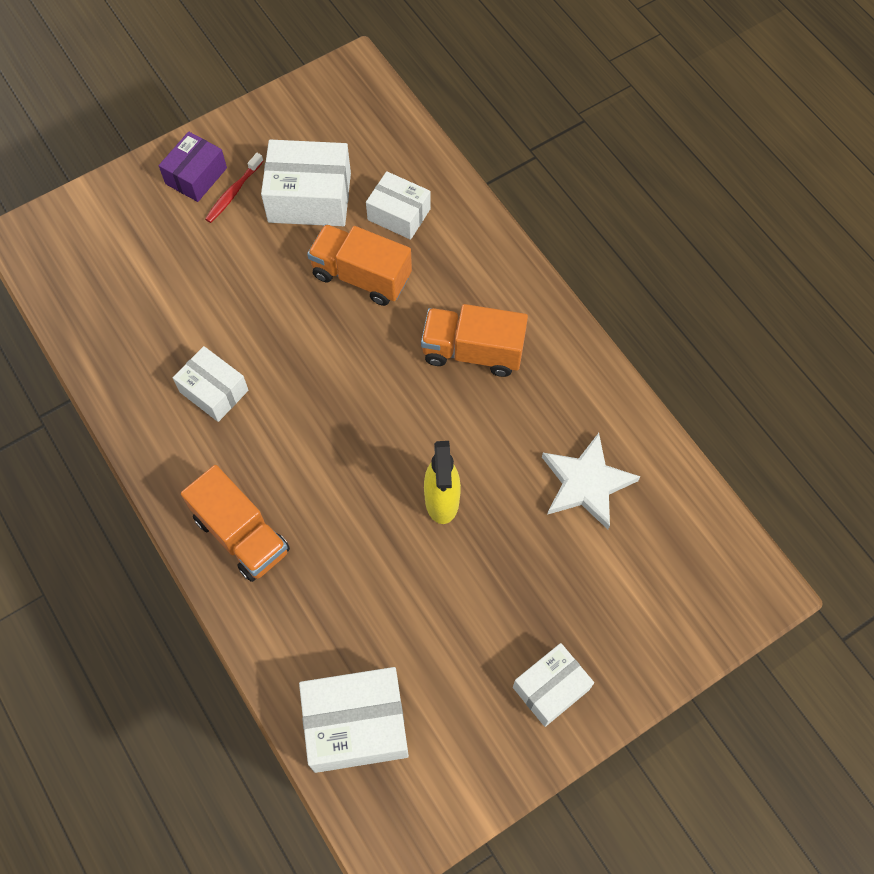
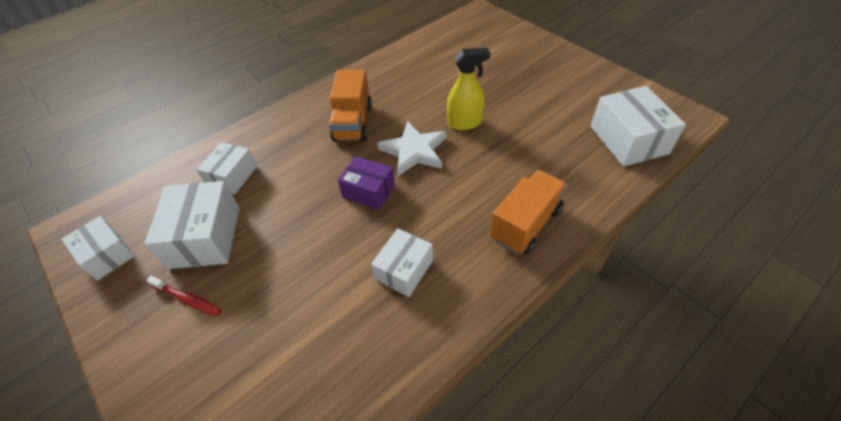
camera: 95 degrees left, 15 degrees down
purple box [159,132,227,202] -> purple box moved to [338,156,395,210]
orange truck [307,224,412,306] -> none
white box [513,643,594,727] -> white box moved to [62,216,135,281]
white star [542,433,641,529] -> white star moved to [377,121,446,176]

